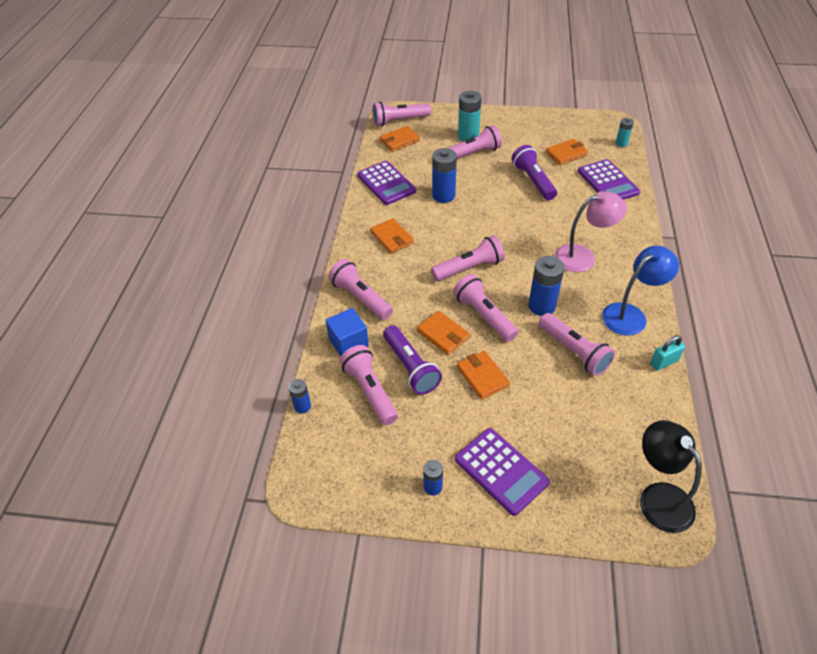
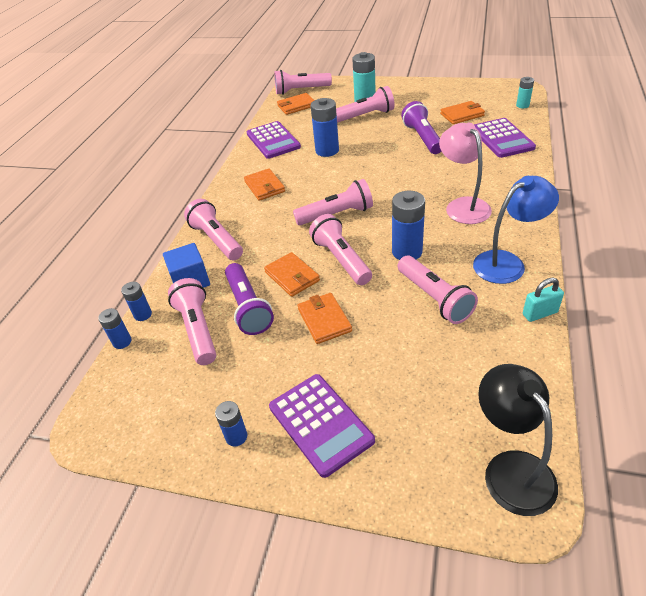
camera: 10 degrees right, 5 degrees down
pink lamp [555,191,627,272] -> pink lamp turned 105 degrees counterclockwise [439,123,492,224]
none -> blue battery [121,282,152,321]

